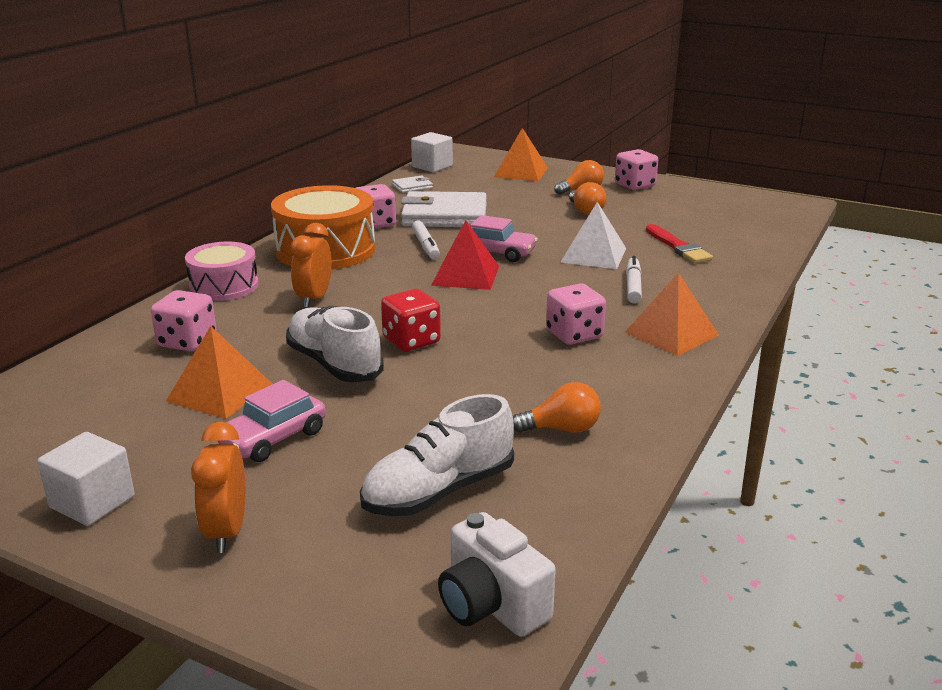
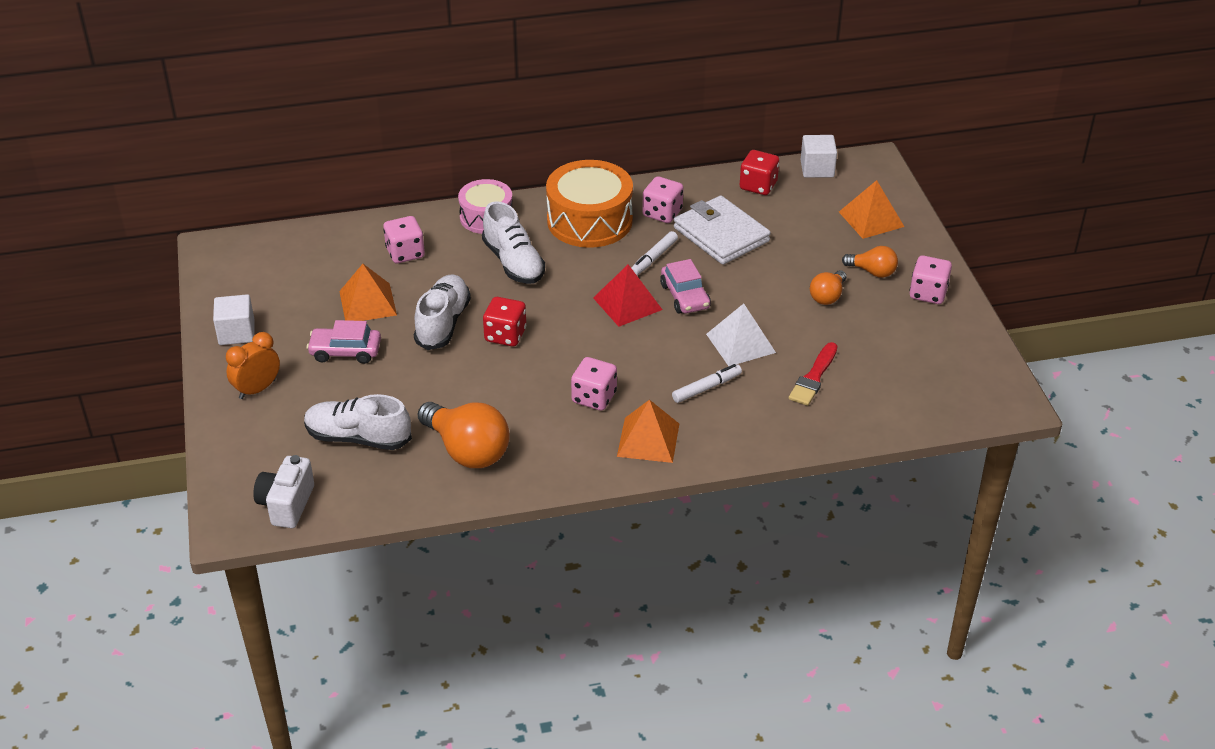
camera: 50 degrees right, 15 degrees up
orange clock [290,223,332,308] -> white shoe [482,201,545,284]
white wallet [392,176,433,193] -> red dice [740,150,779,195]
orange light bulb [513,382,601,433] -> orange light bulb [418,402,510,468], size x1.83

